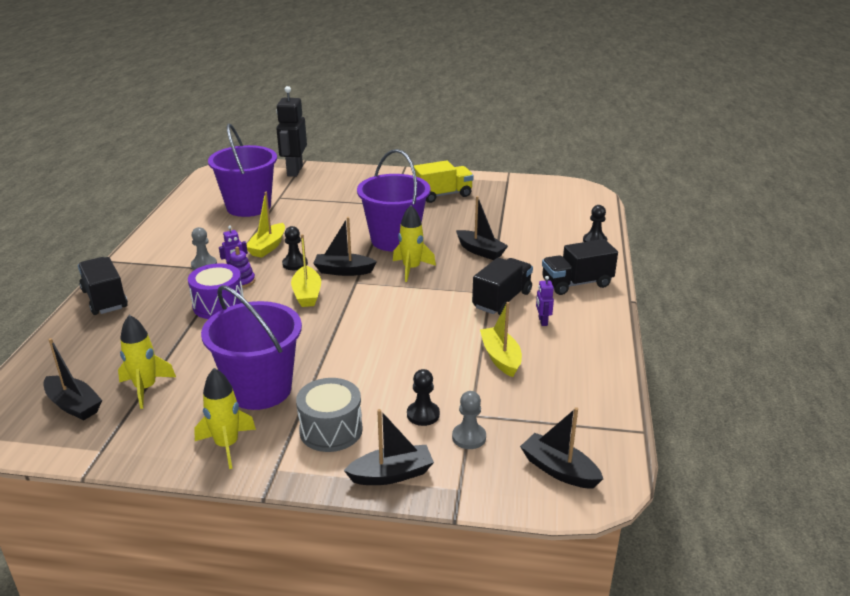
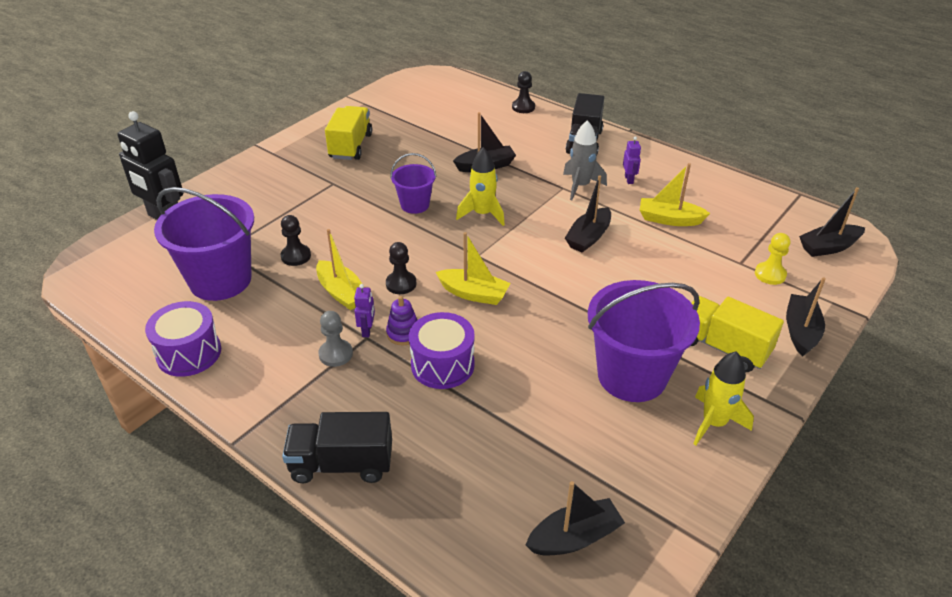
camera: 60 degrees left, 10 degrees up
yellow rocket [118,315,176,409] -> none
grey drum [296,378,363,452] -> yellow truck [691,296,784,372]
black boat [313,217,377,276] -> black boat moved to [565,176,611,252]
purple bucket [357,149,431,252] -> purple bucket [390,153,436,214], size x0.53
black pawn [407,369,440,426] -> black pawn moved to [281,215,311,266]
grey pawn [452,391,486,449] -> yellow pawn [755,233,790,285]
black truck [472,257,533,315] -> grey rocket [563,120,607,200]
purple robot [536,276,554,326] -> purple robot turned 120 degrees counterclockwise [623,136,641,184]
none -> purple drum [145,301,221,377]

